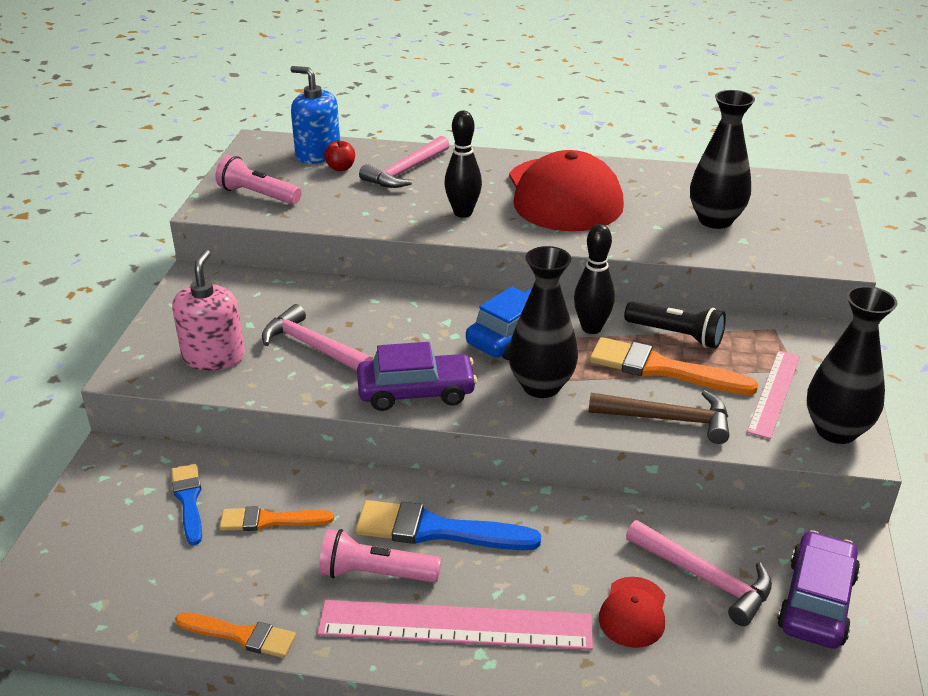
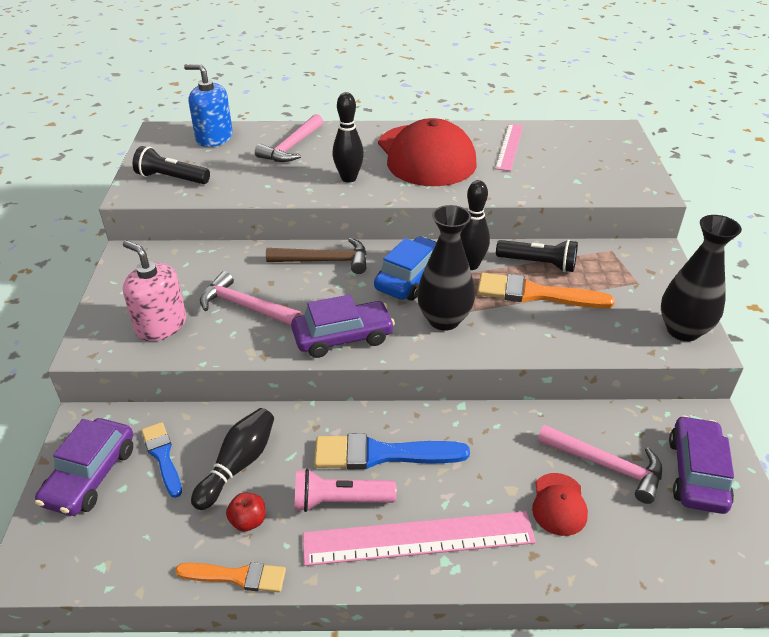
camera: 10 degrees left, 5 degrees up
pink soap dispenser [172,250,245,371] -> pink soap dispenser turned 45 degrees counterclockwise [123,240,186,341]
pink flashlight [215,155,302,205] -> black flashlight [133,146,210,184]
orange brush [220,506,334,531] -> black bowling pin [191,408,274,510]
red apple [324,140,355,171] -> red apple moved to [226,493,265,531]
brown hammer [588,390,729,444] -> brown hammer moved to [266,238,366,274]
black vase [690,90,755,229] -> none
pink ruler [747,350,800,439] -> pink ruler moved to [495,124,523,171]
none -> purple car [35,418,133,516]

